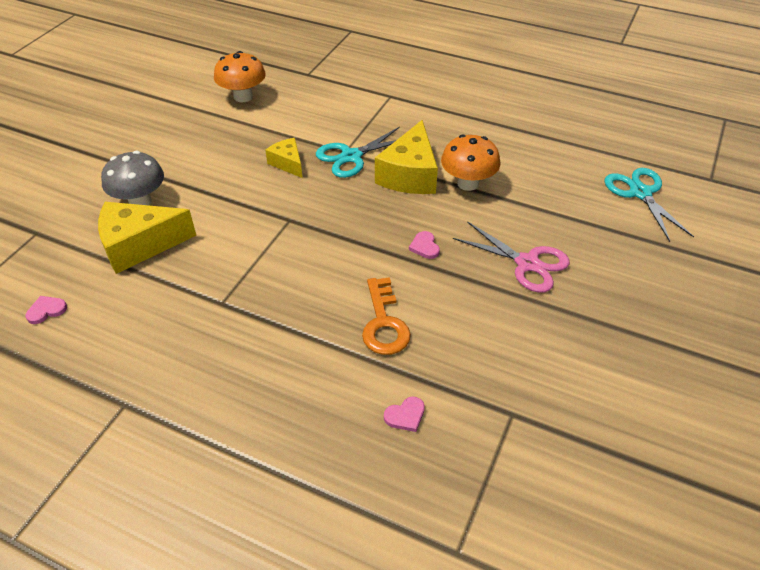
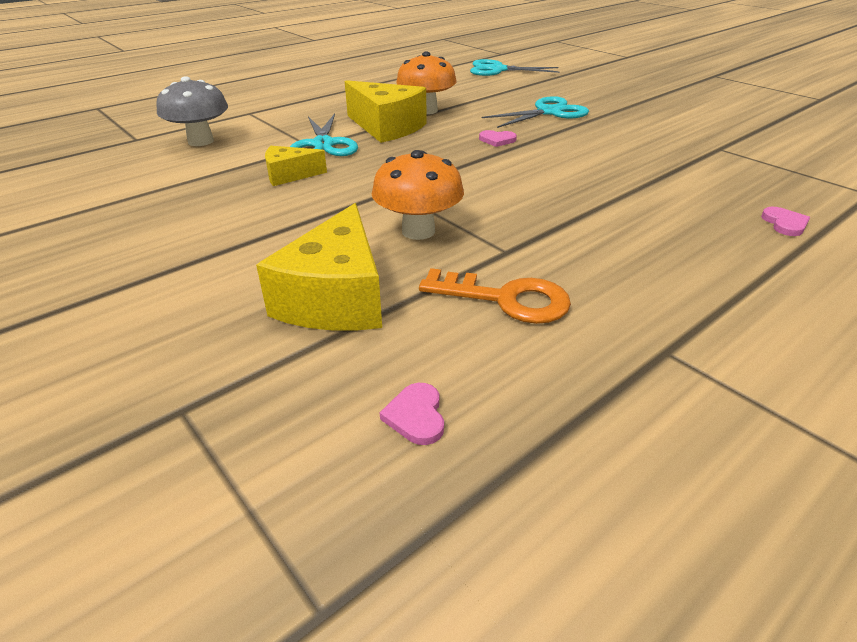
camera: 65 degrees left, 10 degrees down
grey mushroom [101,151,164,205] -> grey mushroom moved to [156,76,228,146]
orange mushroom [214,51,266,103] -> orange mushroom moved to [372,150,464,240]
orange key [362,277,411,355] -> orange key moved to [419,268,571,324]
pink heart [384,397,425,432] -> pink heart moved to [761,207,810,236]
pink scissors [453,221,570,293] -> turquoise scissors [482,96,589,128]

